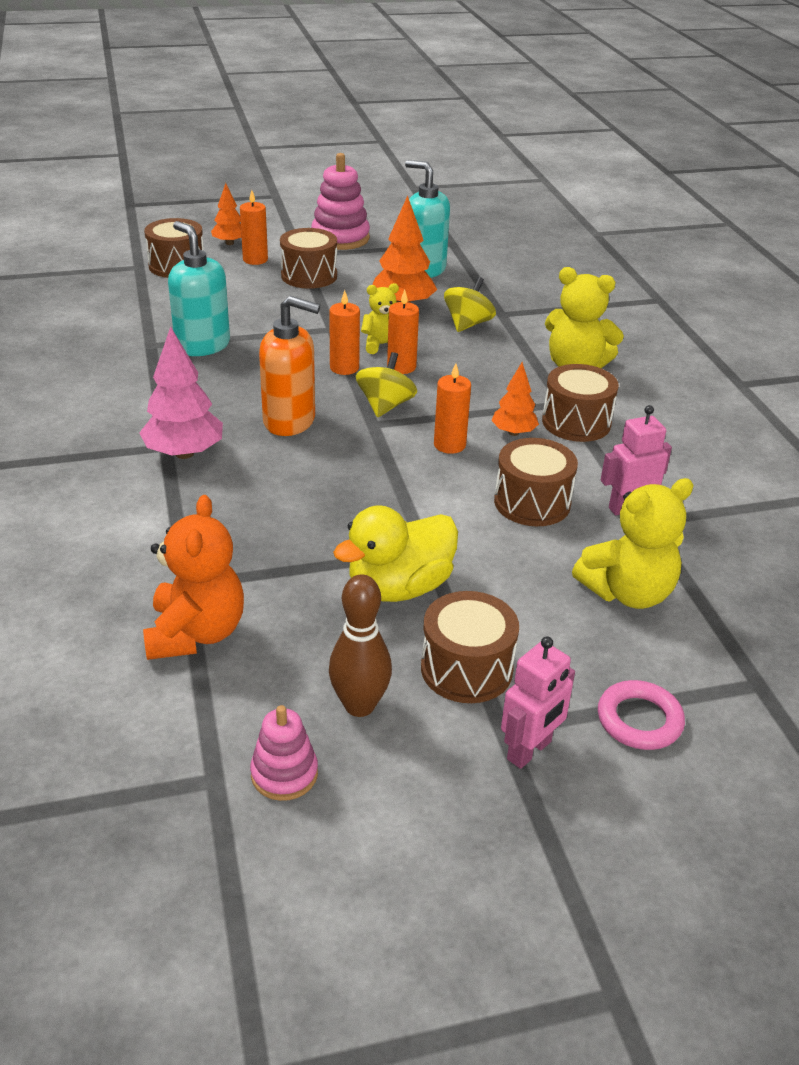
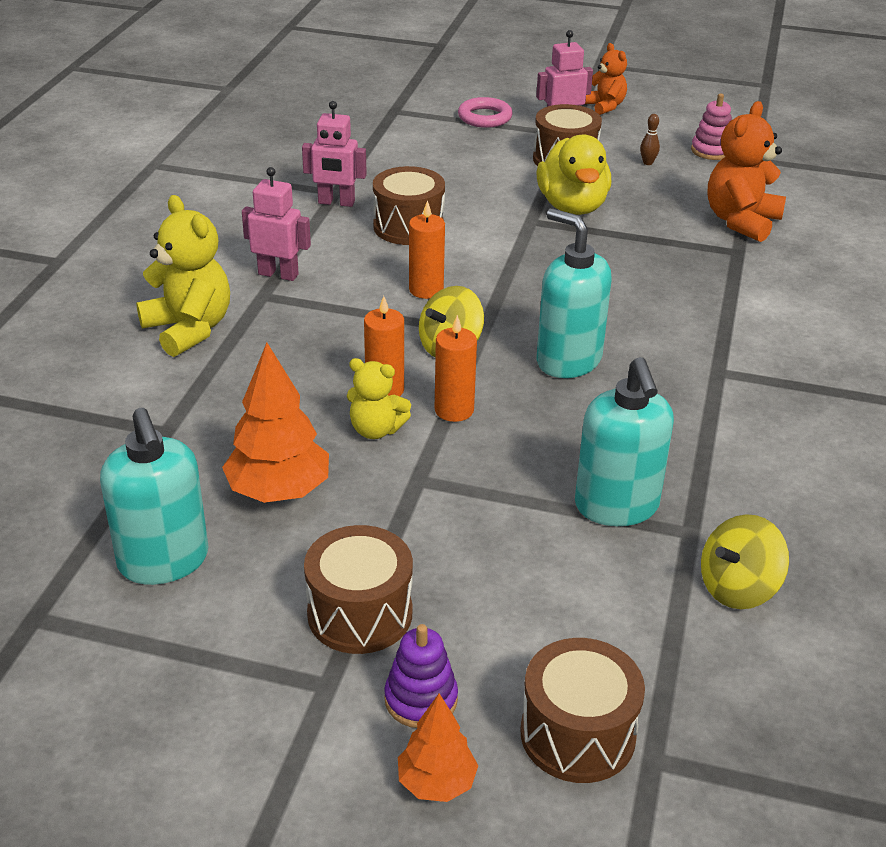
camera: 150 degrees left, 0 degrees up
pink tree [139,326,223,459] -> none
orange candle [240,190,268,265] -> purple stacking toy [384,624,458,728]
orange soap dispenser [259,296,320,436] -> turquoise soap dispenser [536,208,612,378]
pink stacking toy [311,153,370,250] -> none
brown bowling pin [329,574,392,717] -> brown bowling pin [640,114,660,165], size x0.46
yellow duck [333,505,458,602] -> yellow duck turned 90 degrees clockwise [536,134,611,215]
yellow spinning top [444,277,496,332] -> yellow spinning top moved to [701,514,789,609]
orange tree [491,362,539,436] -> none
brown drum [542,364,619,442] -> pink robot [242,167,311,281]
yellow teddy bear [572,478,694,609] -> none
none -> orange teddy bear [585,43,627,115]

